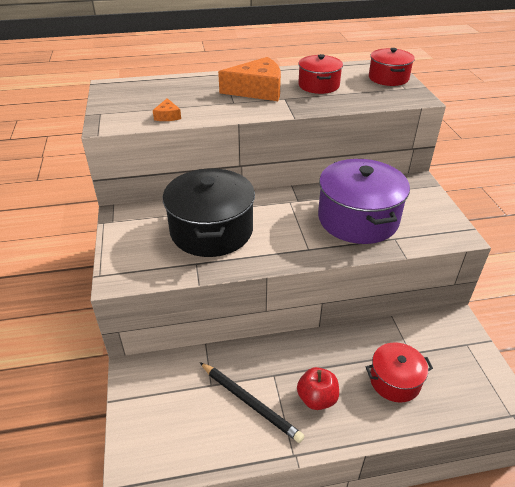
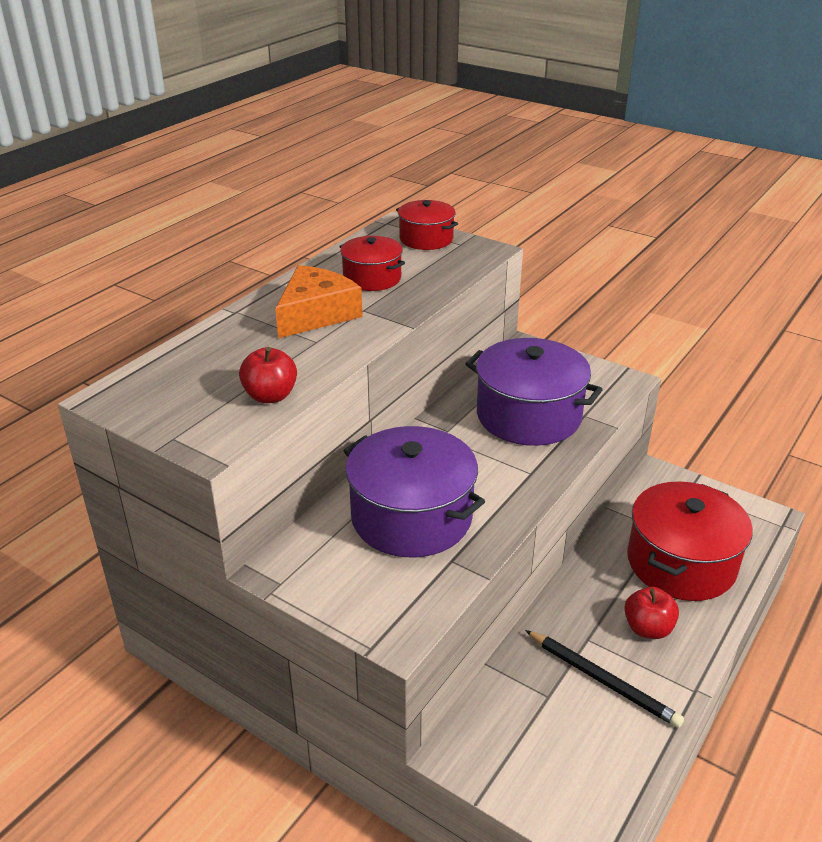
camera: 45 degrees left, 5 degrees down
orange cheese [153,98,181,121] -> red apple [239,347,297,403]
black pot [163,168,255,257] -> purple pot [343,426,485,557]
black pencil [200,362,304,443] -> black pencil turned 45 degrees clockwise [525,630,684,728]
red pot [366,342,433,403] -> red pot [627,481,753,601], size x1.77

